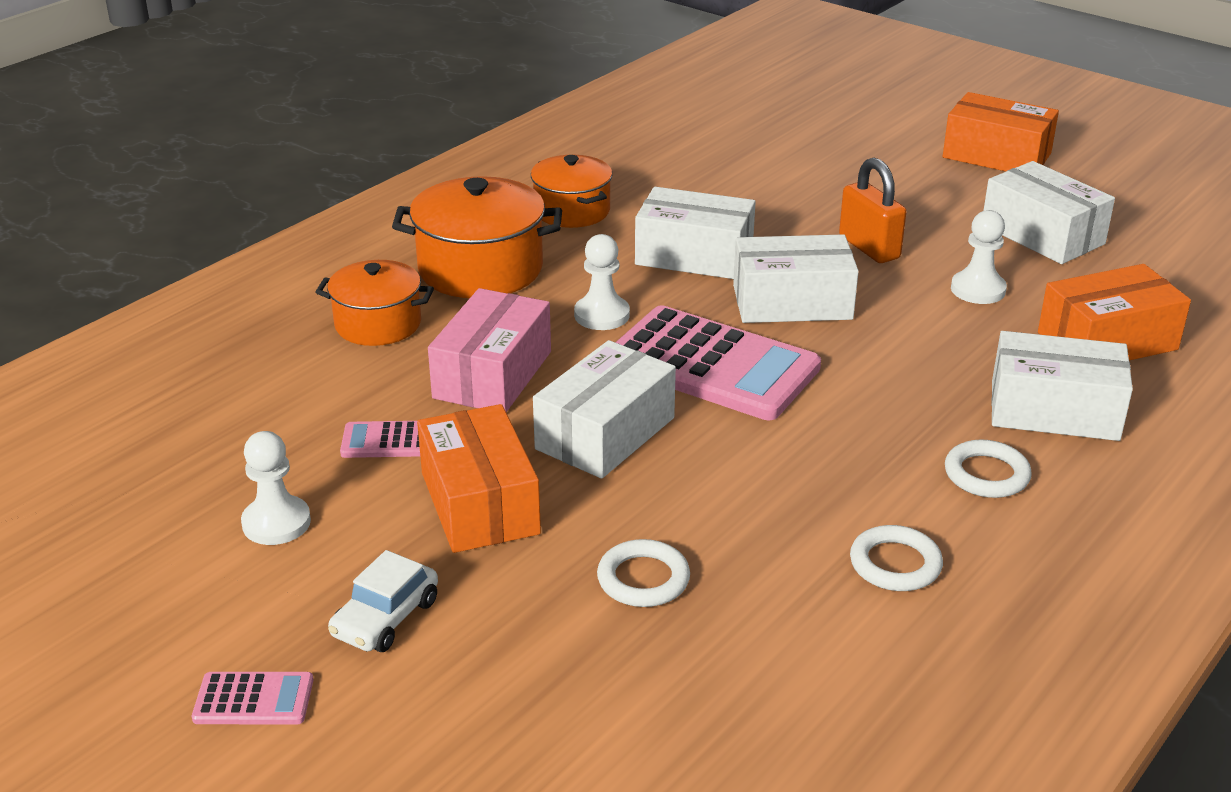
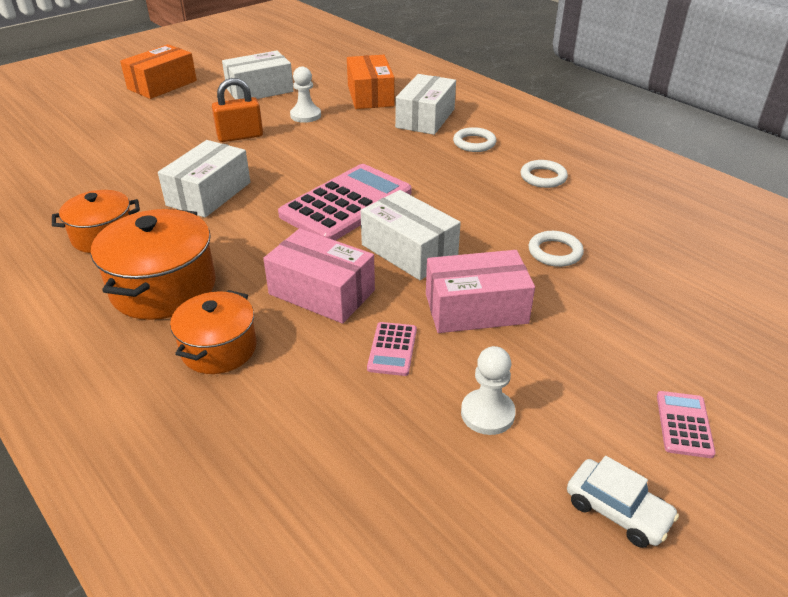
camera: 80 degrees left, 5 degrees up
white car [328,550,438,652] -> white car moved to [567,456,679,548]
orange box [417,404,541,553] -> pink box [426,250,535,333]
white pawn [574,234,630,330] -> none
white box [733,234,859,323] -> none

